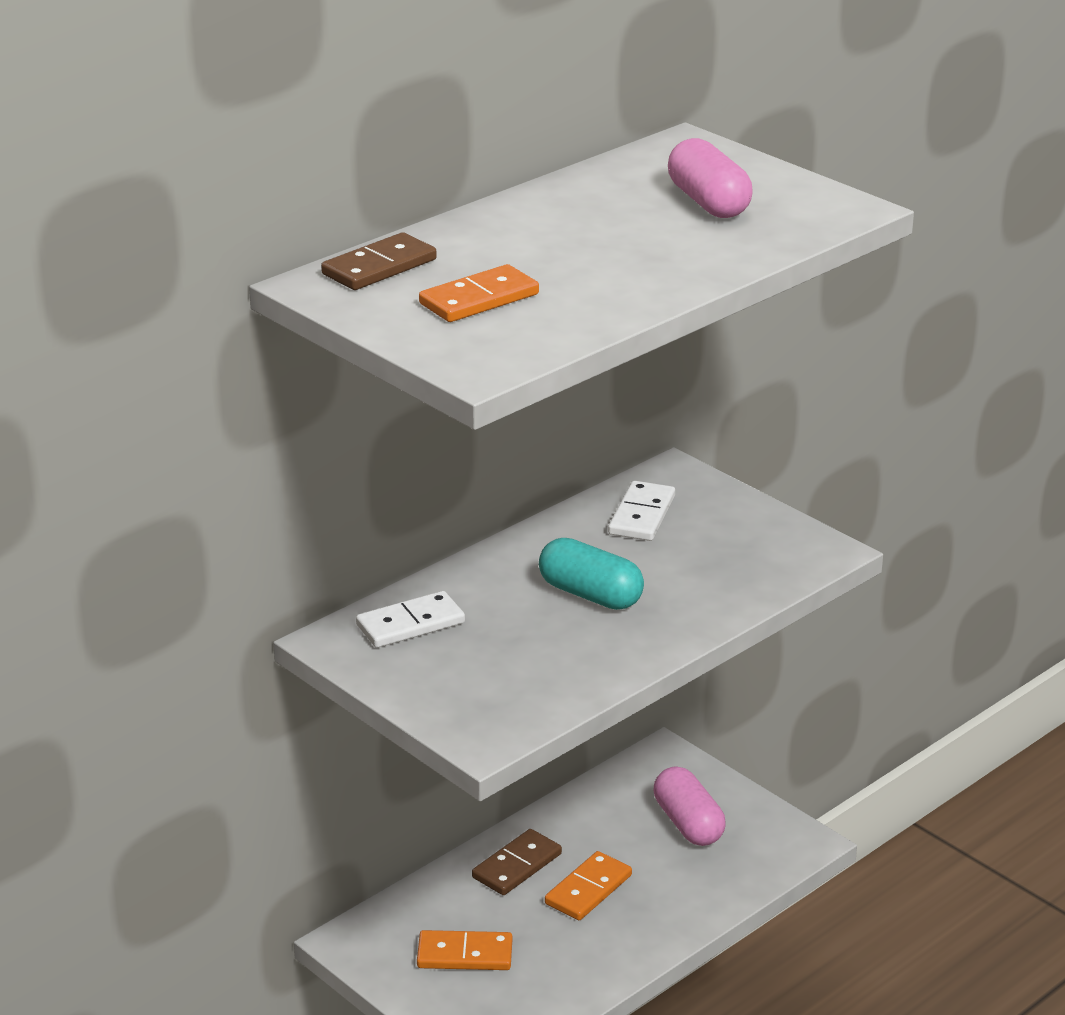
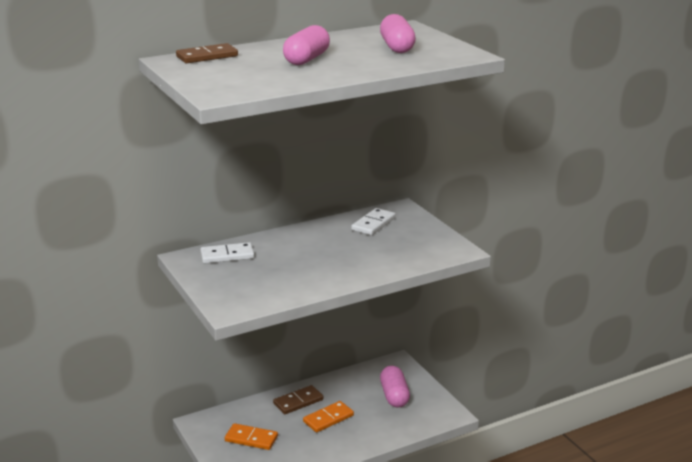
camera: 15 degrees right, 5 degrees down
orange domino [419,264,539,322] -> none
turquoise capsule [539,538,644,610] -> none
none -> pink capsule [283,25,330,65]

